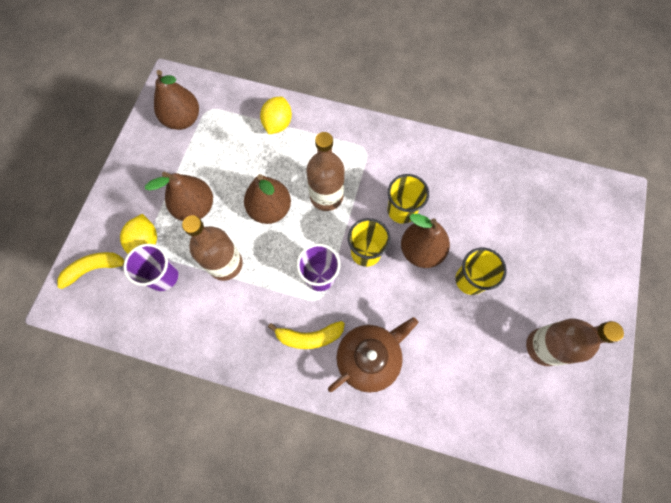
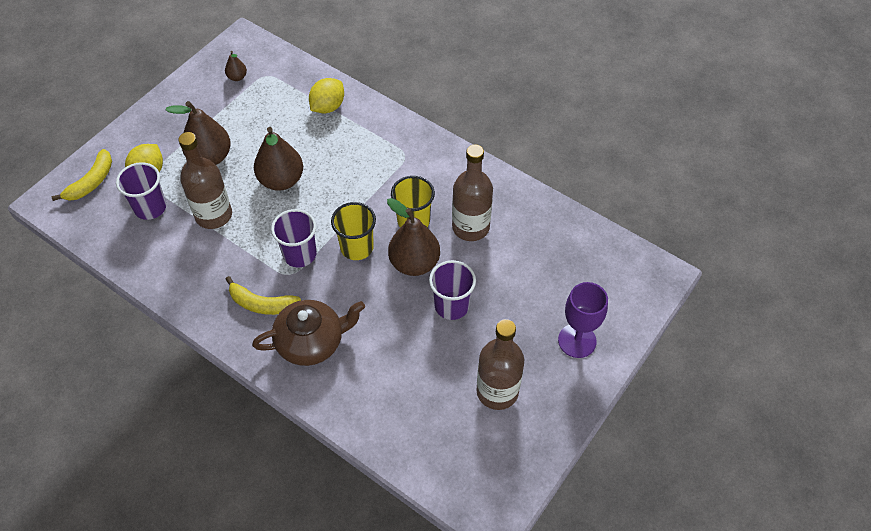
camera: 20 degrees right, 15 degrees down
yellow banana [57,252,124,289] -> yellow banana turned 120 degrees clockwise [51,149,112,201]
brown pear [154,70,199,130] -> brown pear [225,51,247,81], size x0.48
brown bottle [307,132,344,211] -> brown bottle moved to [452,145,493,241]
yellow cup [455,248,507,295] -> purple cup [429,260,476,320]
none -> purple goblet [558,282,608,358]

